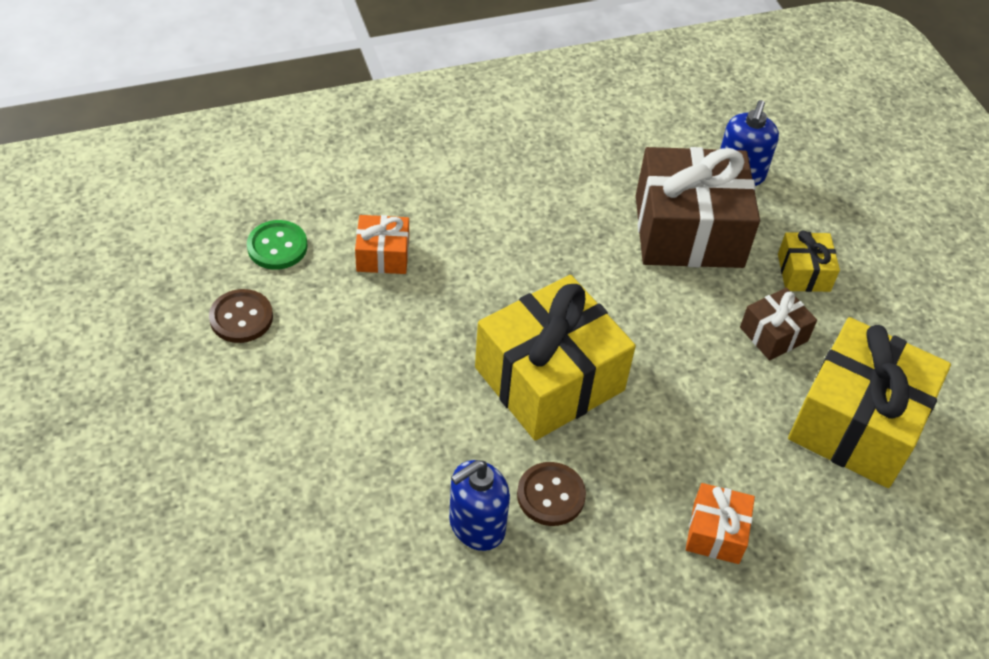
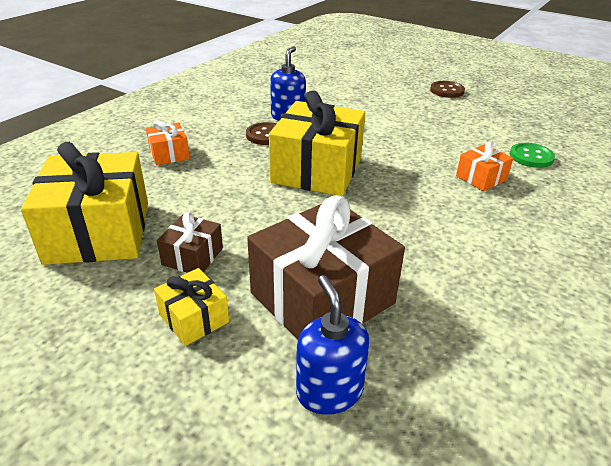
camera: 145 degrees right, 15 degrees down
brown button [209,289,273,343] -> brown button moved to [430,81,465,98]

